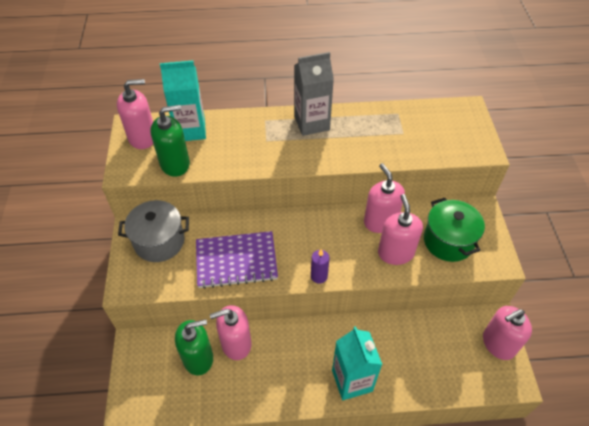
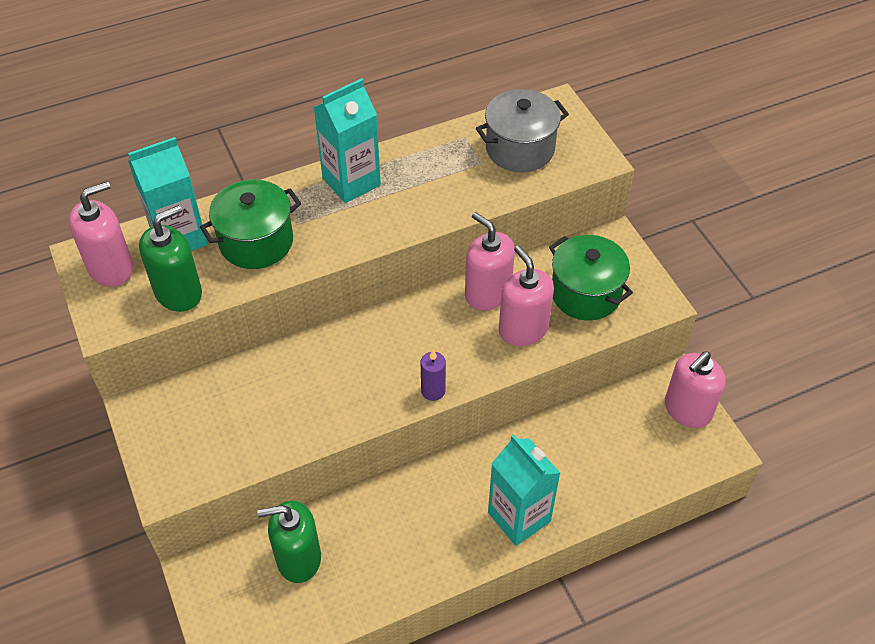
camera: 20 degrees left, 0 degrees up
grey pot [118,200,189,262] -> grey pot moved to [476,89,569,172]
green soap dispenser [175,319,213,376] -> green soap dispenser turned 150 degrees counterclockwise [257,501,321,583]
purple notebook [196,231,278,289] -> none
pink soap dispenser [210,305,252,360] -> none
grey carton [294,52,334,136] -> turquoise carton [313,78,381,203]
none -> green pot [200,179,301,269]

